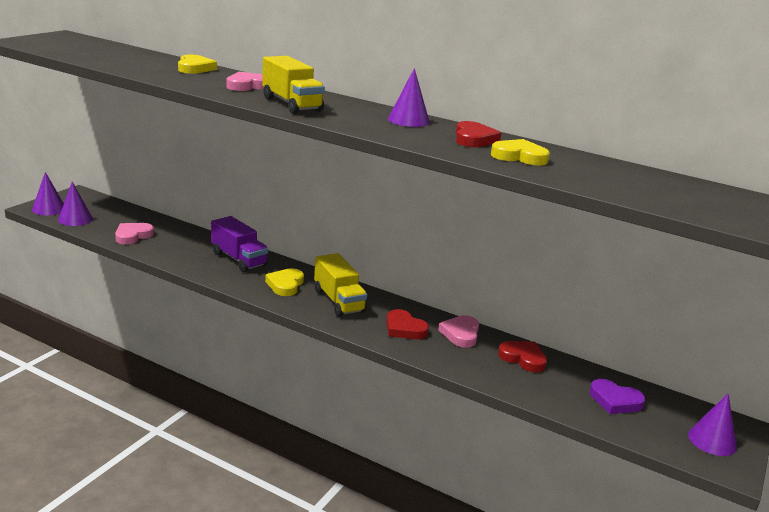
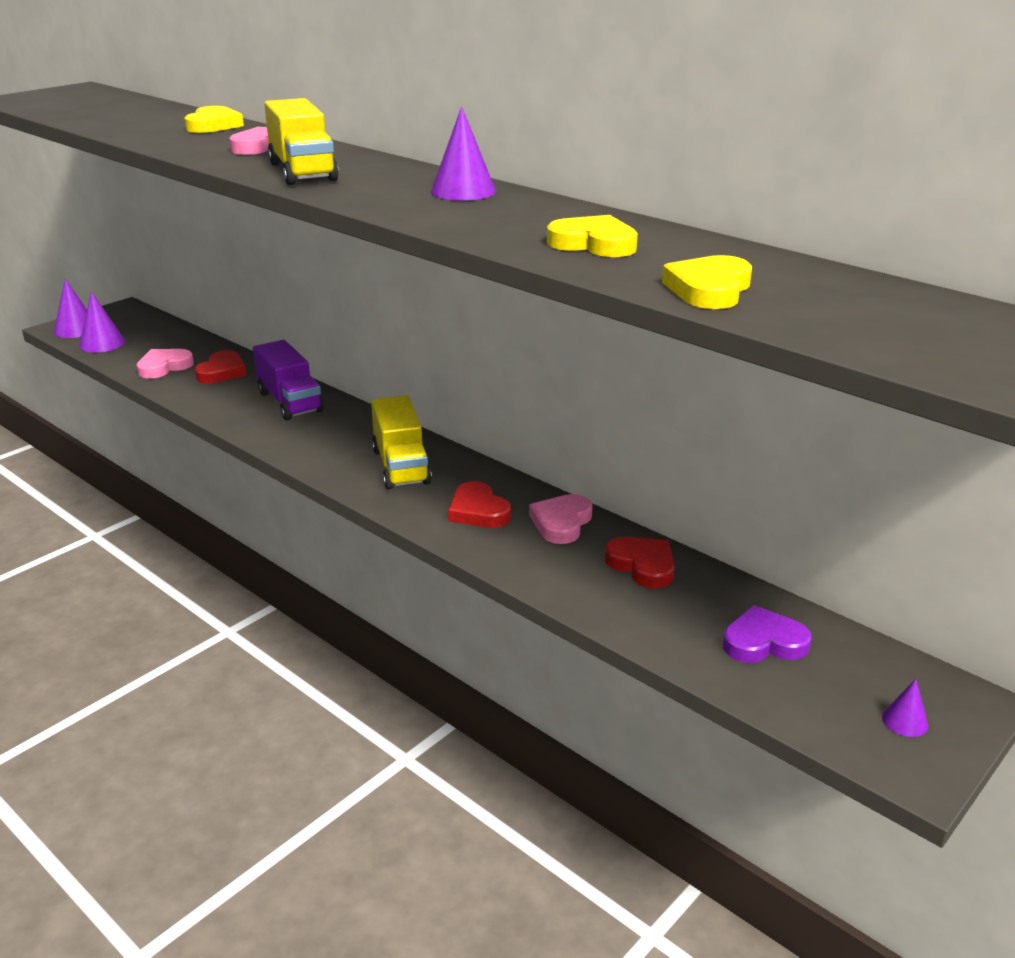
camera: 15 degrees right, 5 degrees up
yellow heart [265,268,304,296] -> yellow heart moved to [662,255,752,309]
red heart [456,121,501,147] -> red heart moved to [194,350,247,384]
purple heart [590,379,645,414] -> purple heart turned 135 degrees clockwise [723,605,812,663]
purple cone [688,394,737,456] -> purple cone [882,679,928,737], size x0.57

